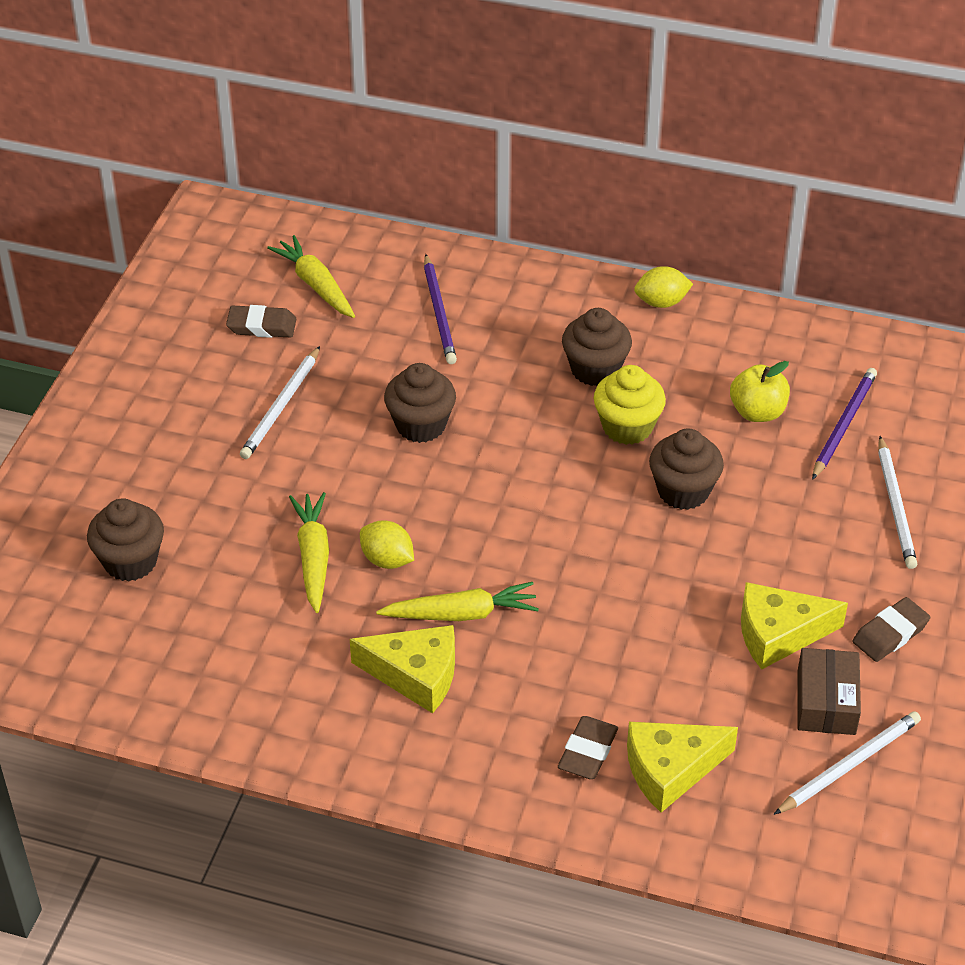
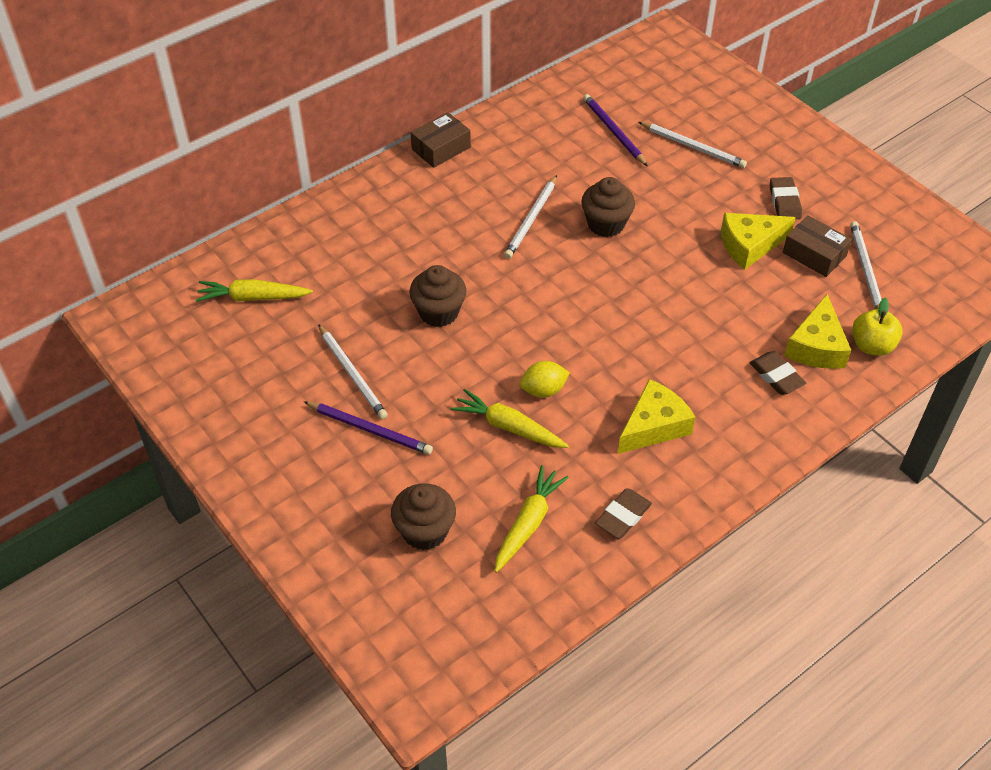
camera: 55 degrees left, 5 degrees up
brown eraser [226,305,296,338] -> brown eraser moved to [595,488,652,538]
yellow carrot [376,582,539,621] -> yellow carrot moved to [495,465,569,573]
purple pencil [424,254,457,364] -> purple pencil moved to [304,402,433,455]
brown cupcake [562,308,632,386] -> none
yellow cupcake [594,365,666,445] -> white pencil [504,175,557,259]
yellow lemon [634,266,693,308] -> brown box [411,112,471,168]
yellow apple [730,361,790,422] -> yellow apple moved to [852,297,903,356]
yellow cheese [741,582,848,670] -> yellow cheese turned 45 degrees clockwise [721,213,796,270]

